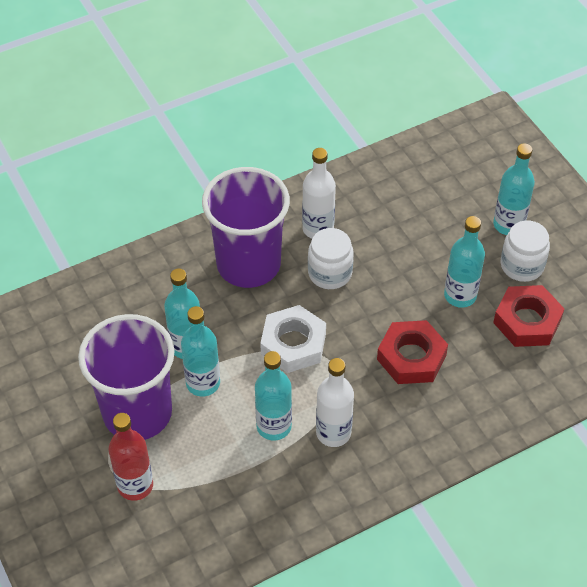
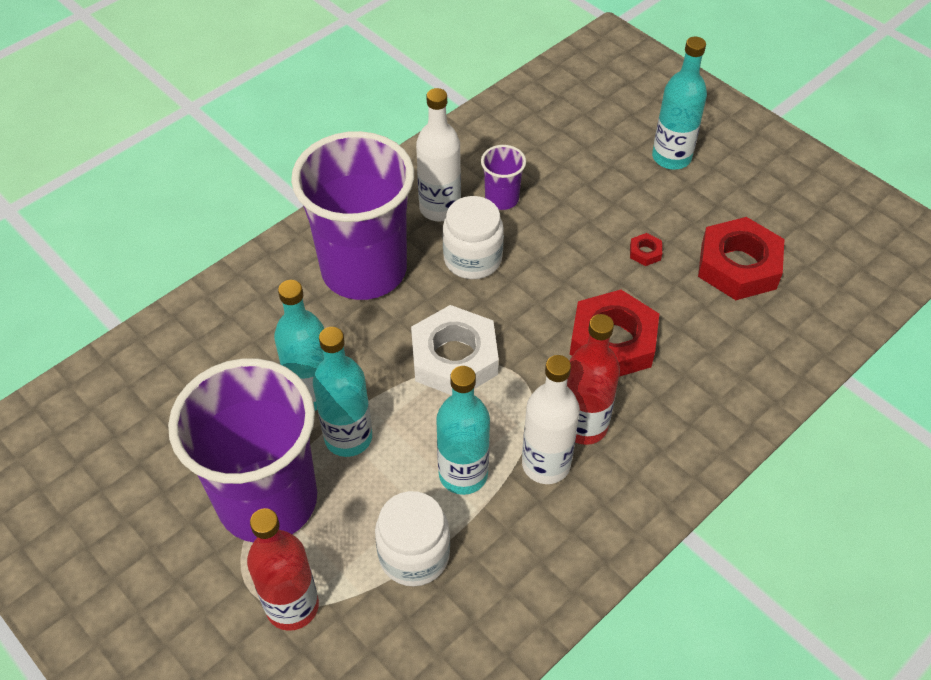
camera: 15 degrees left, 0 degrees up
turquoise bottle [444,216,485,308] -> red nut [630,233,662,266]
white jar [501,220,550,282] -> white jar moved to [375,491,450,586]
none -> purple cup [481,145,526,210]
none -> red bottle [567,314,620,445]

